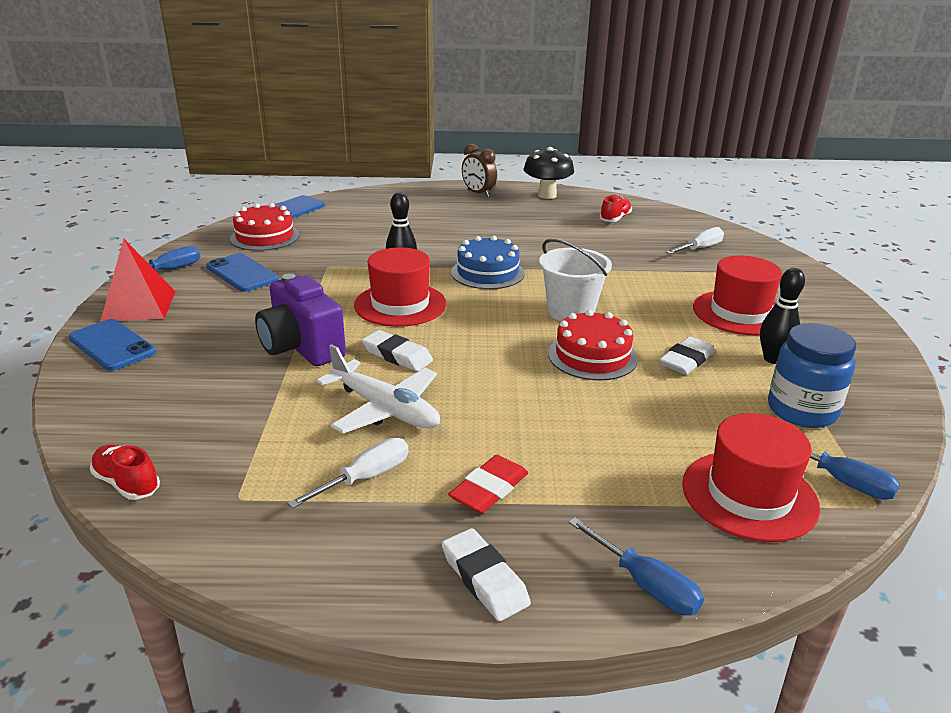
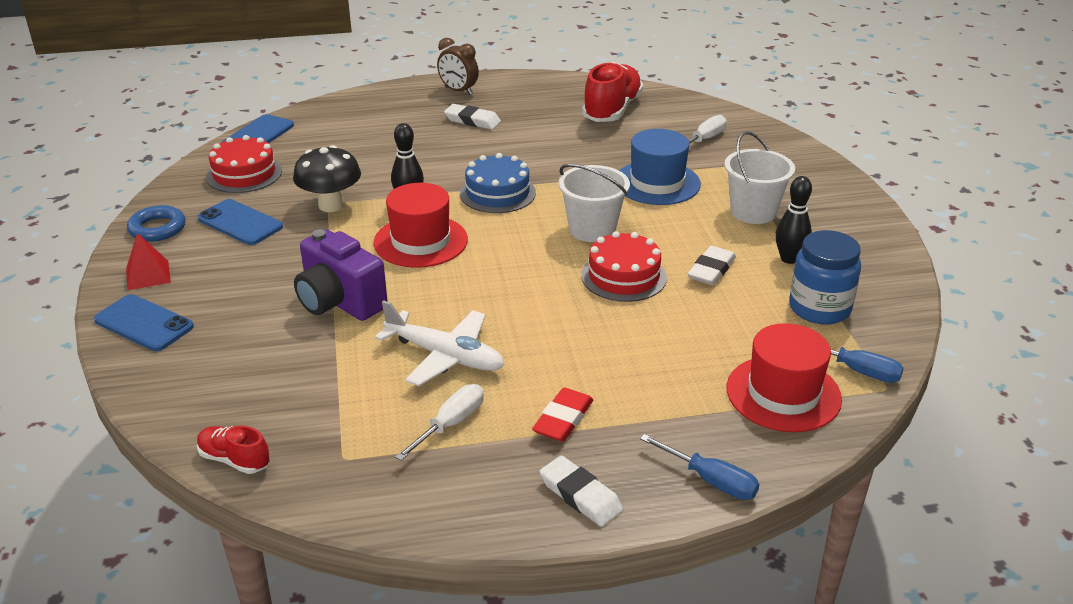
camera: 10 degrees left, 5 degrees up
red pyramid [100,238,176,322] -> red pyramid [126,233,171,290], size x0.66
blue screwdriver [109,246,200,279] -> blue ring [127,205,186,242]
white eraser [362,330,433,372] -> white eraser moved to [444,104,501,130]
black mushroom [523,147,574,199] -> black mushroom moved to [293,145,361,212]
red shoe [599,195,632,222] -> red shoe [582,62,643,122], size x1.91
red hat [693,255,782,335] -> white bucket [725,131,795,224]
none -> blue hat [619,129,701,205]

